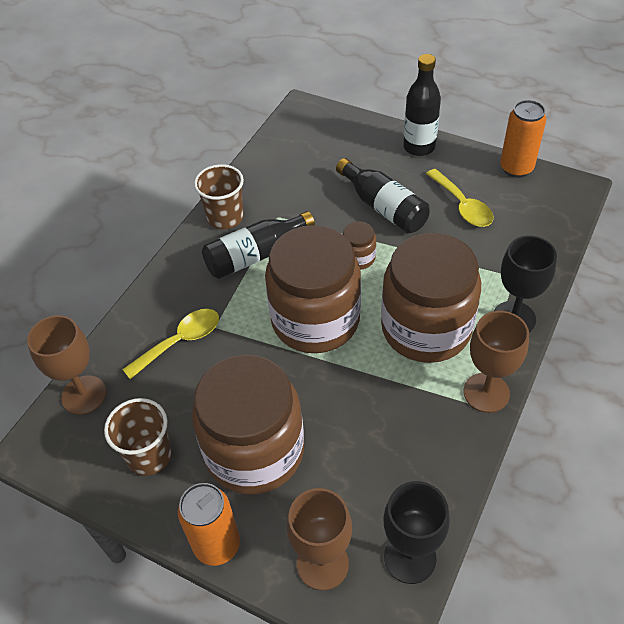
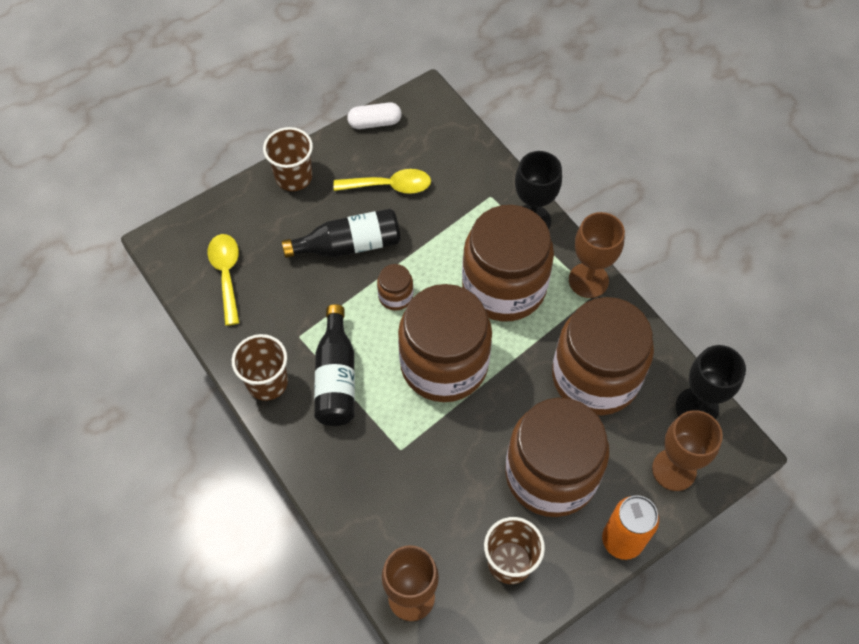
camera: 65 degrees left, 10 degrees up
yellow spoon [122,309,219,379] -> yellow spoon moved to [207,234,240,326]
black bottle [403,54,441,156] -> brown cup [263,127,313,191]
orange can [500,100,546,178] -> white capsule [347,102,402,129]
none -> brown jar [552,297,654,415]

